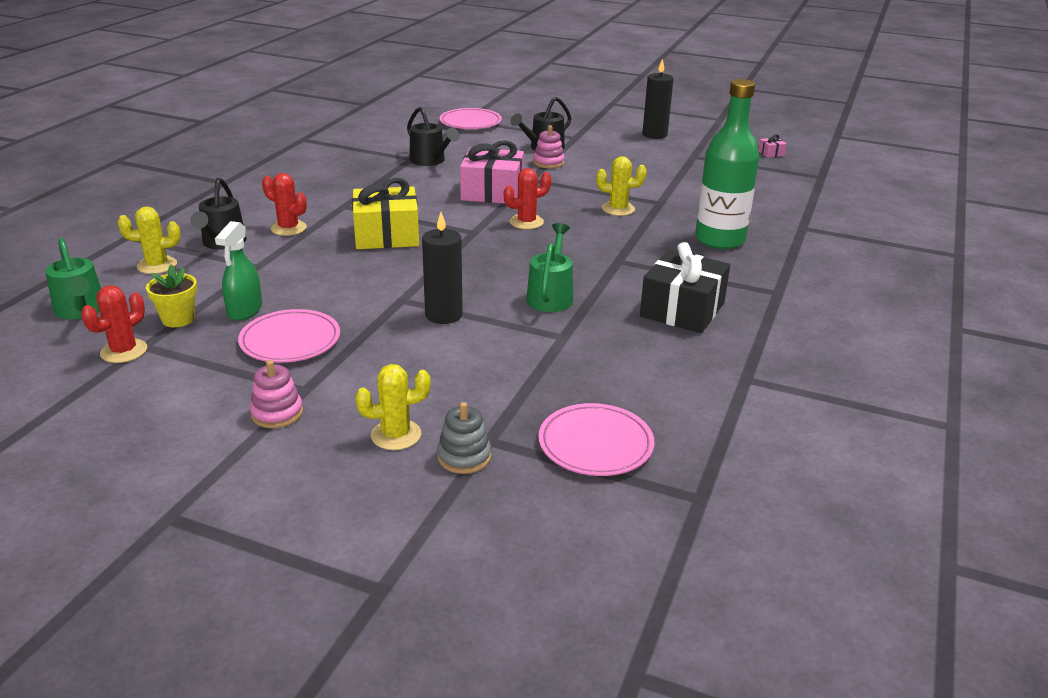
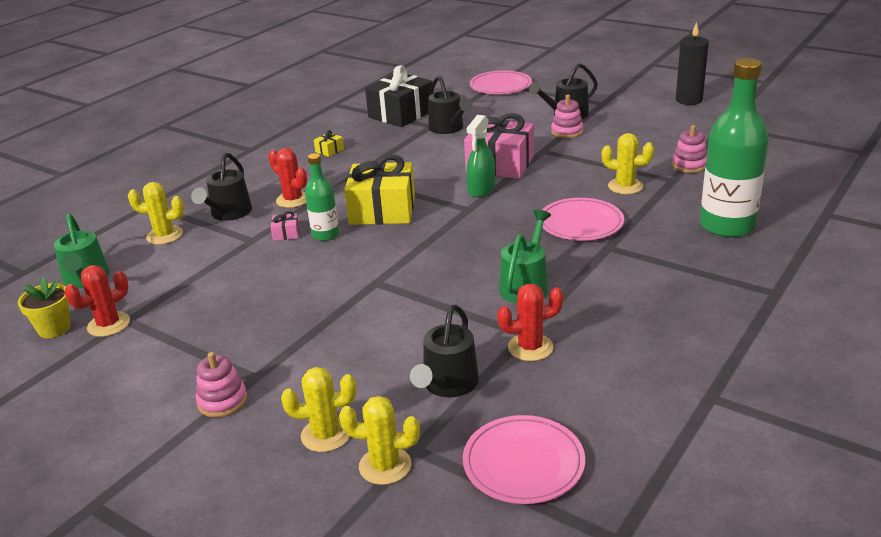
camera: 15 degrees right, 0 degrees up
yellow flower pot [146,264,197,327] -> yellow flower pot moved to [18,277,71,338]
green spray bottle [215,221,262,321] -> green spray bottle moved to [466,115,495,198]
pink plate [238,309,340,363] -> pink plate moved to [542,198,624,241]
black candle [422,212,463,324] -> none
grey stacking toy [437,402,491,474] -> yellow cactus [339,396,420,485]
red cactus [504,168,551,229] -> red cactus moved to [497,284,563,361]
black gift [640,242,730,333] -> black gift moved to [365,65,433,127]
pink gift [758,134,787,158] -> pink gift moved to [271,211,300,241]
none -> green bottle [305,153,339,241]
none -> yellow gift [314,130,344,157]
none -> black watering can [410,305,479,397]
none -> pink stacking toy [672,125,707,173]

